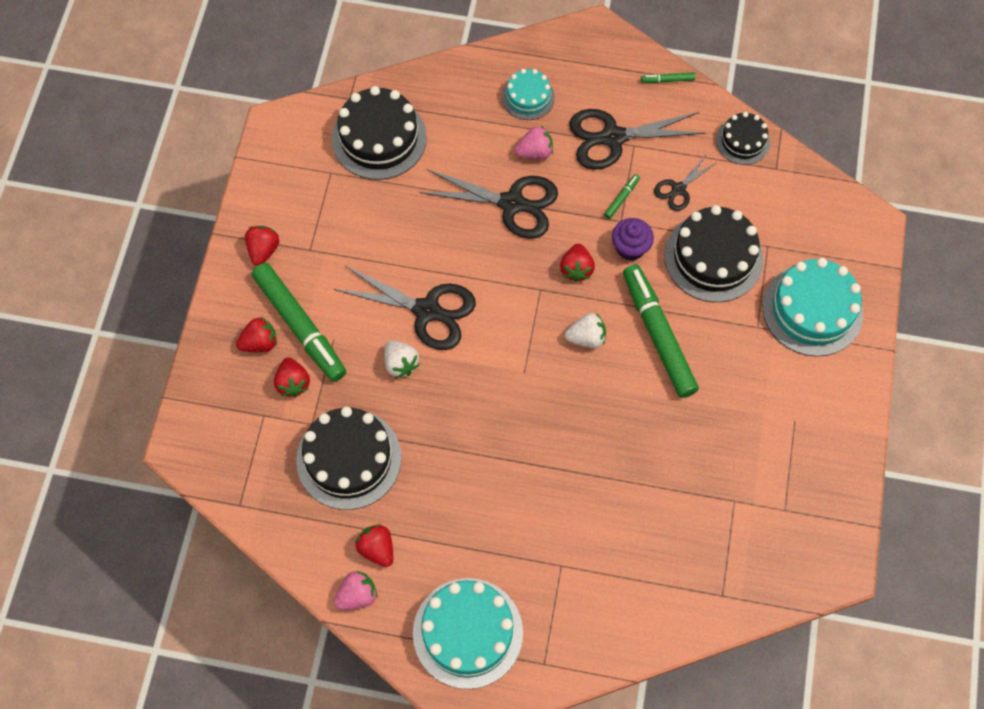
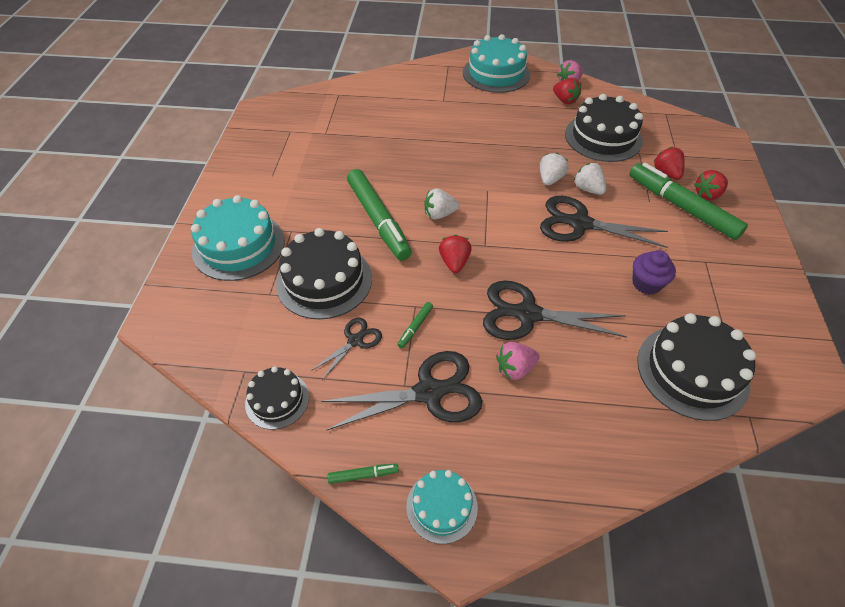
camera: 175 degrees right, 15 degrees down
red strawberry [245,226,279,266] -> none
turquoise cake [502,69,555,120] -> turquoise cake moved to [406,470,478,544]
purple cupcake [612,218,654,261] -> purple cupcake moved to [632,250,676,295]
none -> white strawberry [540,153,568,186]

